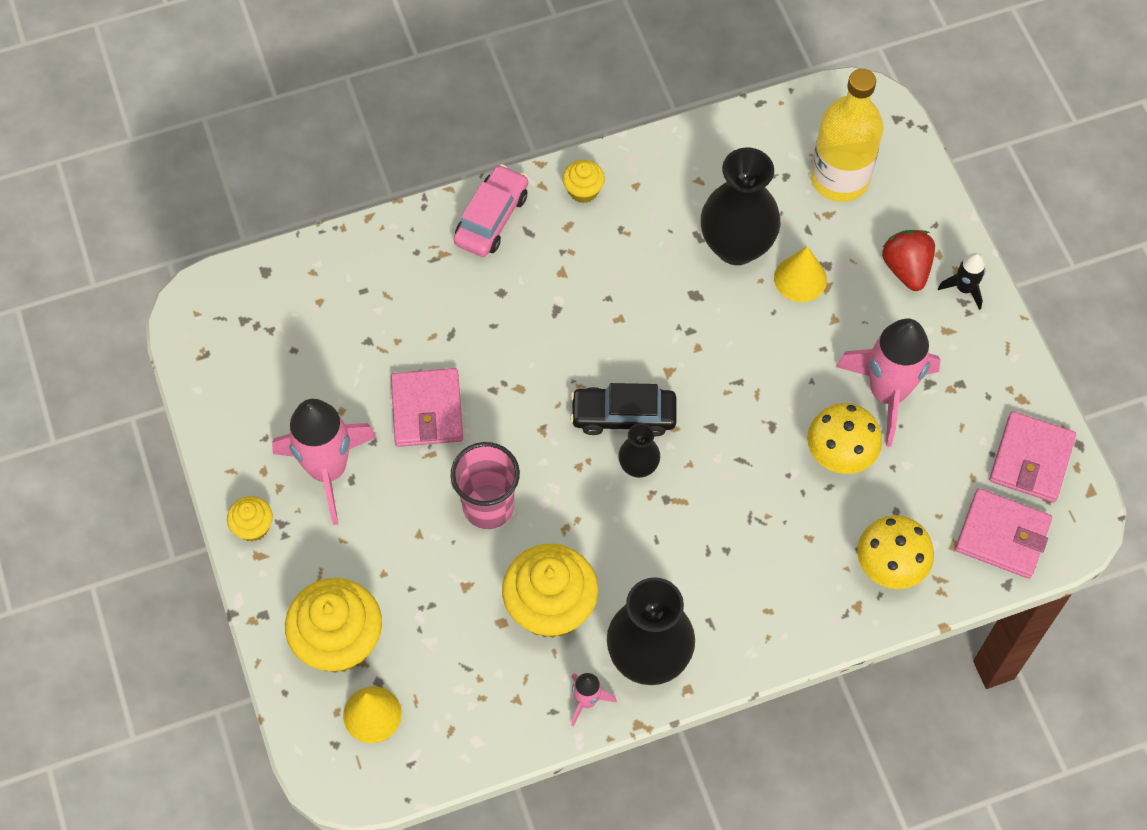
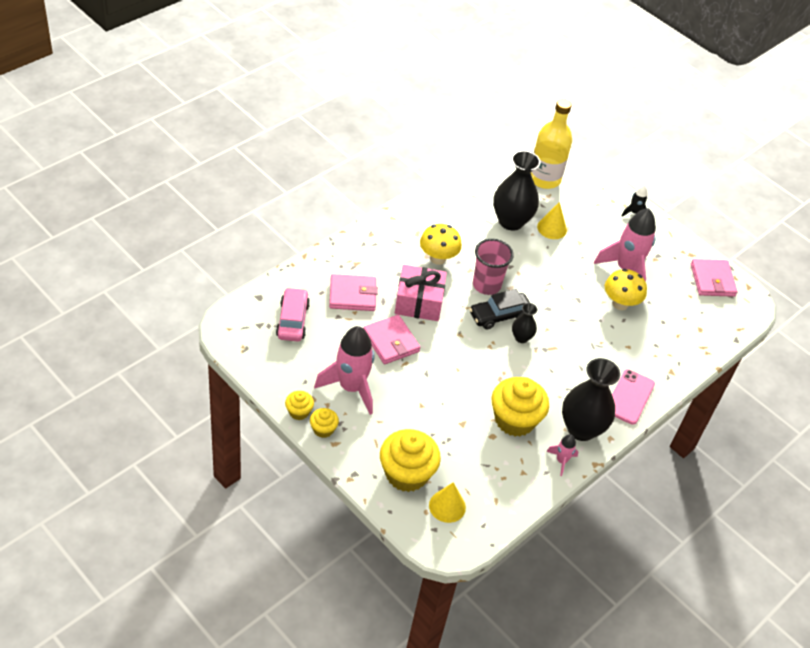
camera: 30 degrees left, 15 degrees down
pink cup [451,442,520,529] -> pink cup moved to [473,239,514,295]
pink car [454,164,528,257] -> pink car moved to [276,287,310,342]
yellow cupcake [563,160,605,203] -> yellow cupcake moved to [285,391,314,420]
yellow mushroom [857,515,934,589] -> yellow mushroom moved to [420,224,462,265]
red strawberry [882,230,935,291] -> none
pink wallet [955,488,1052,579] -> pink wallet moved to [329,274,378,311]
none -> pink gift [395,265,447,321]
none -> pink phone [612,369,655,425]

